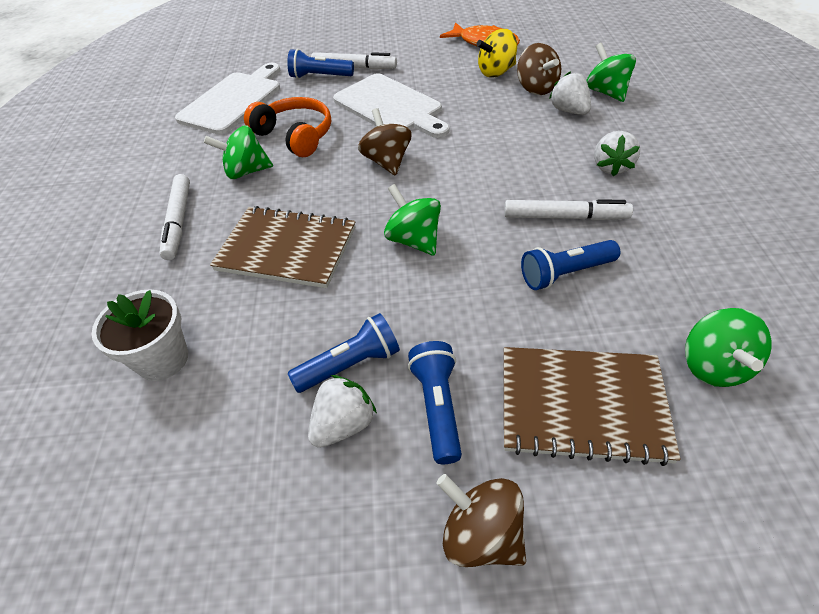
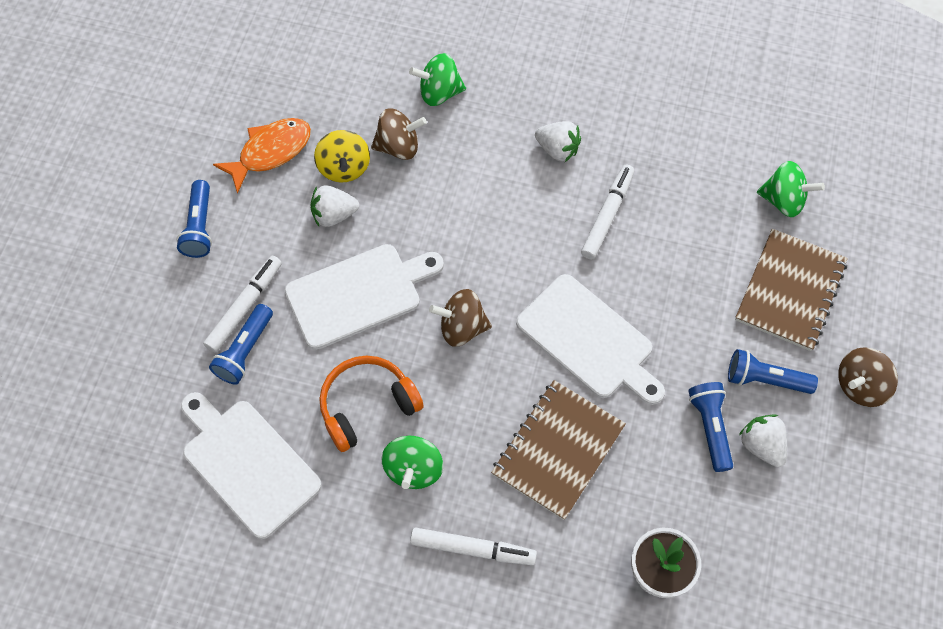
camera: 75 degrees left, 15 degrees up
green spinning top [384,184,441,255] -> white cutting board [516,274,665,405]
blue flashlight [521,240,620,290] -> blue flashlight moved to [176,180,212,258]
white strawberry [549,71,591,115] -> white strawberry moved to [310,185,359,227]

